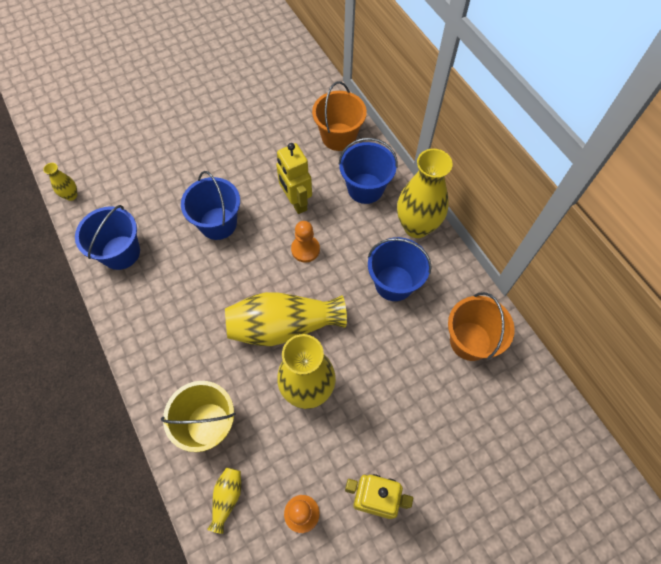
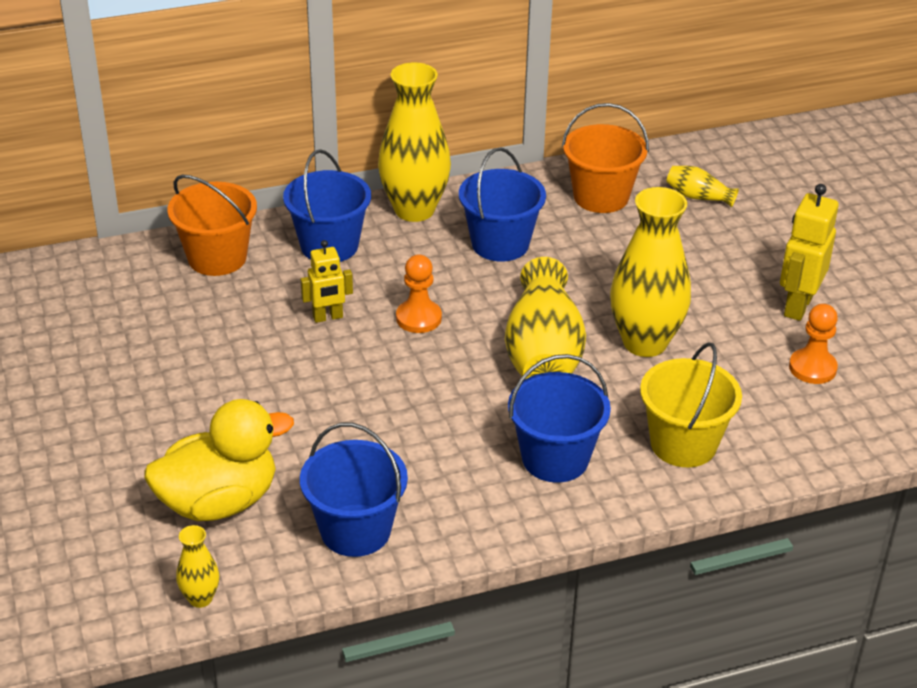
camera: 80 degrees left, 25 degrees down
blue bucket [181,171,240,240] -> blue bucket moved to [508,354,611,483]
yellow vase [207,467,241,534] -> yellow vase moved to [666,166,739,207]
yellow robot [276,143,312,214] -> yellow robot [301,240,353,323], size x0.63
none -> yellow duck [145,399,294,521]

